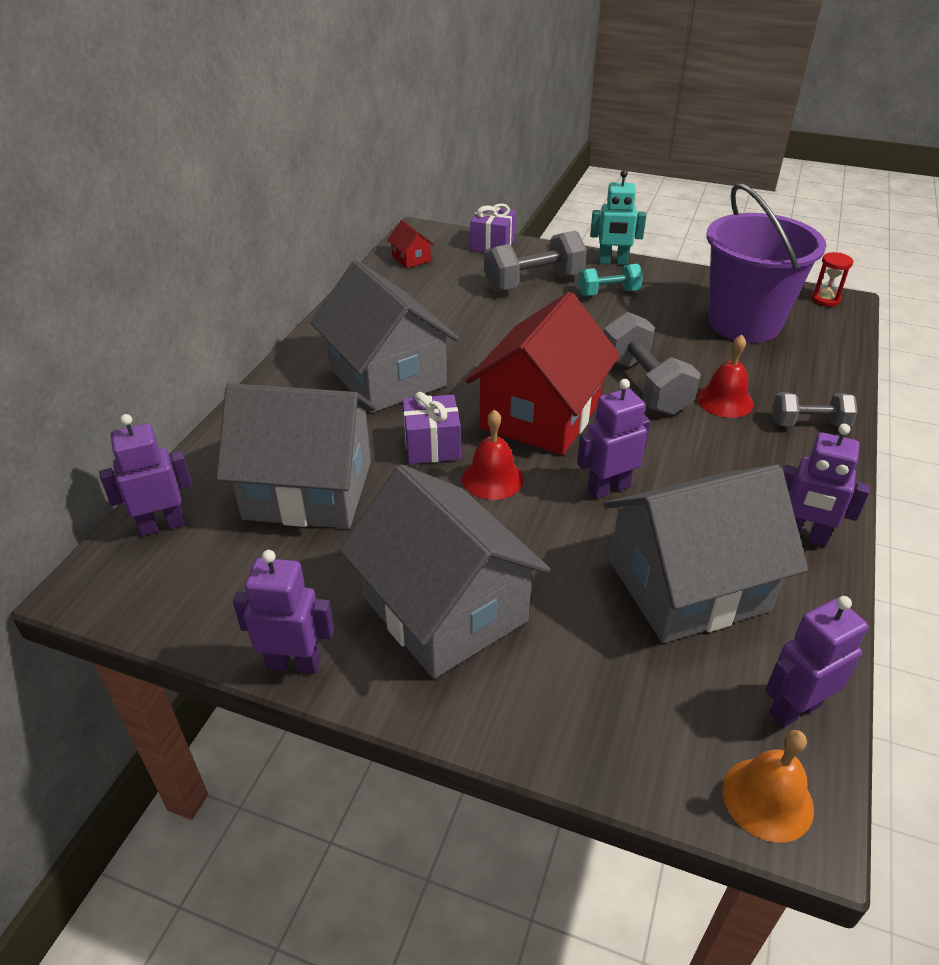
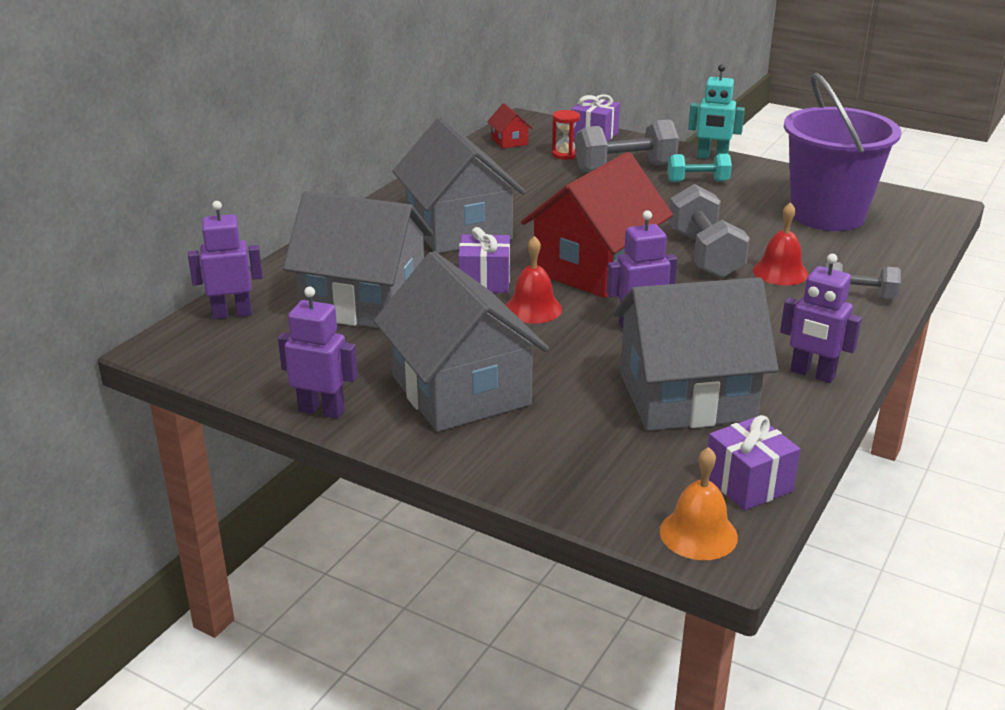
camera: 10 degrees right, 10 degrees down
purple robot [765,596,868,728] -> purple gift [708,415,800,511]
red hourglass [811,252,853,306] -> red hourglass moved to [552,110,580,160]

